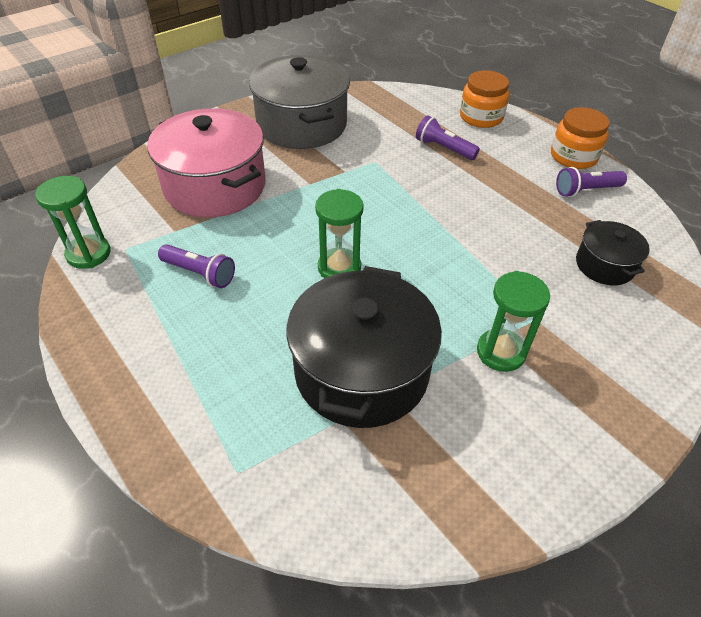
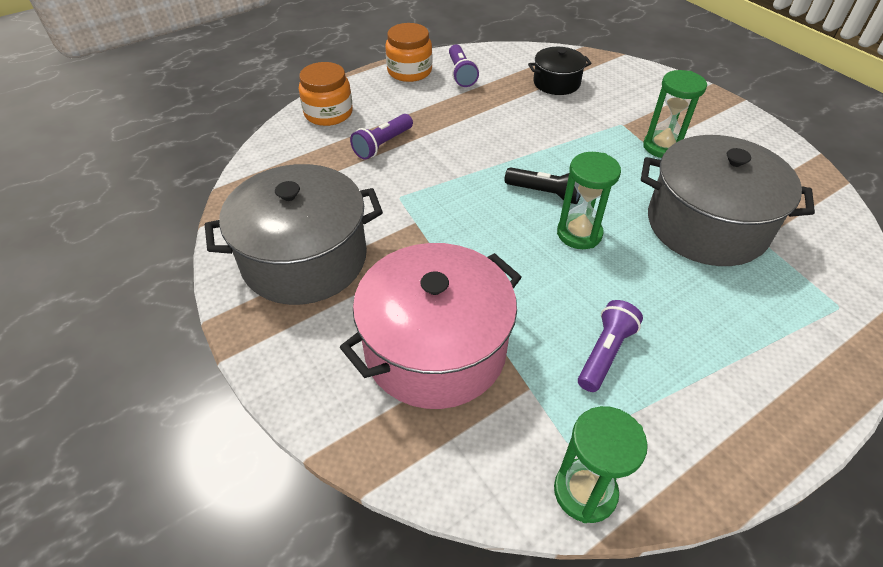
camera: 85 degrees left, 0 degrees up
black pot [286,266,442,428] -> grey pot [641,135,815,266]
none -> black flashlight [505,167,581,204]

